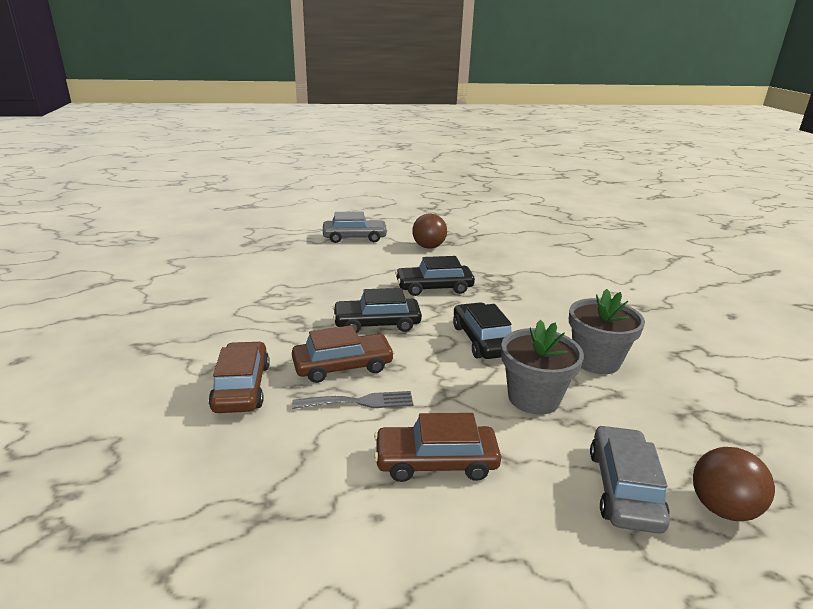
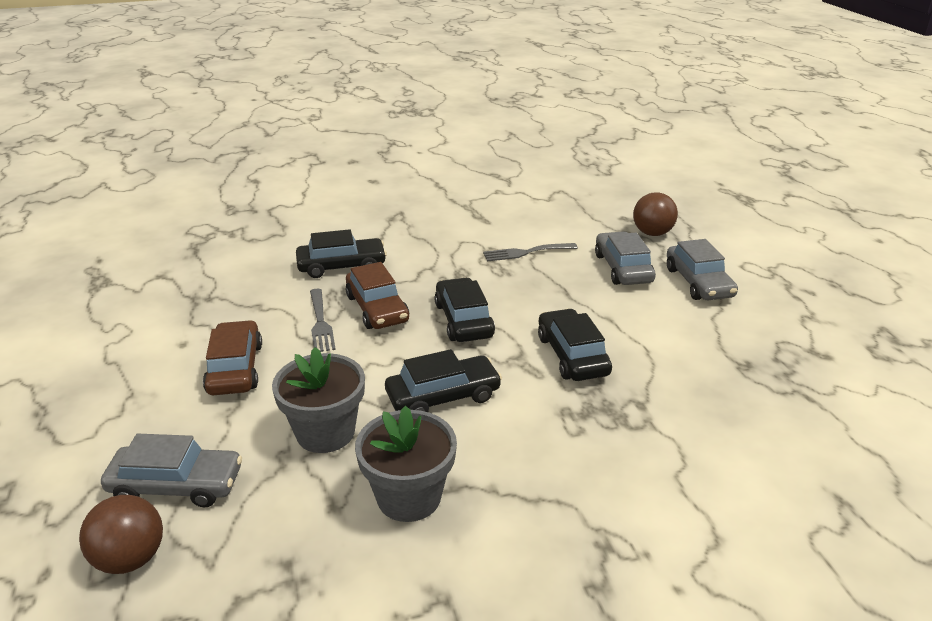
camera: 85 degrees right, 5 degrees up
brown car [209,341,270,413] -> black car [296,229,387,278]
brown ball [412,214,447,249] -> brown ball moved to [633,193,678,236]
none -> grey fork [483,243,578,261]
none -> grey car [595,231,656,285]

